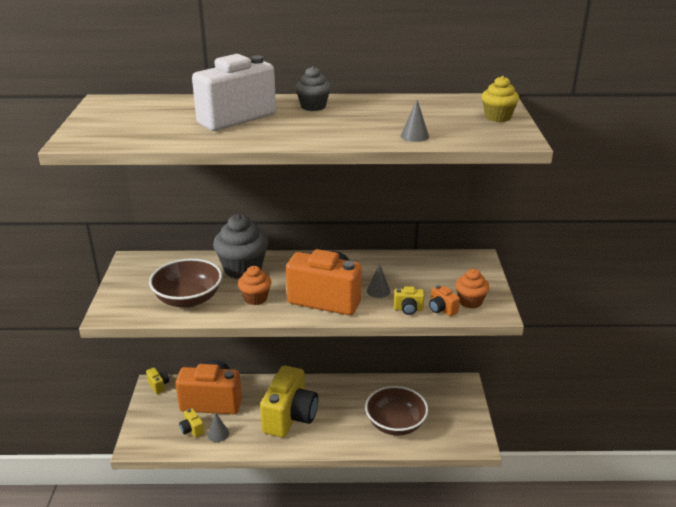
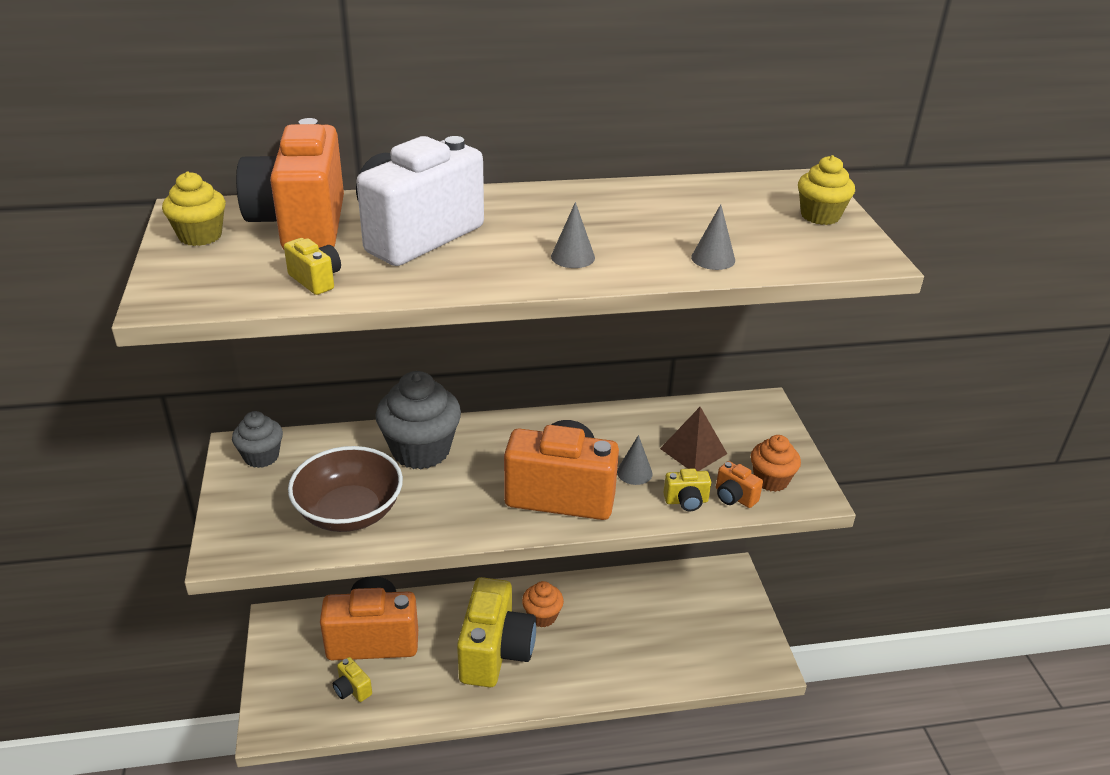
camera: 10 degrees left, 5 degrees up
yellow camera [146,367,169,394] -> yellow camera moved to [284,238,341,295]
grey cone [207,413,229,442] -> grey cone moved to [551,202,595,268]
orange cupcake [238,266,271,305] -> orange cupcake moved to [522,581,564,627]
grey cupcake [295,66,331,111] -> grey cupcake moved to [232,411,283,468]
brown bowl [365,386,428,436] -> none
none -> yellow cupcake [162,172,226,246]
none -> orange camera [236,118,344,250]
none -> brown pyramid [660,407,727,471]

